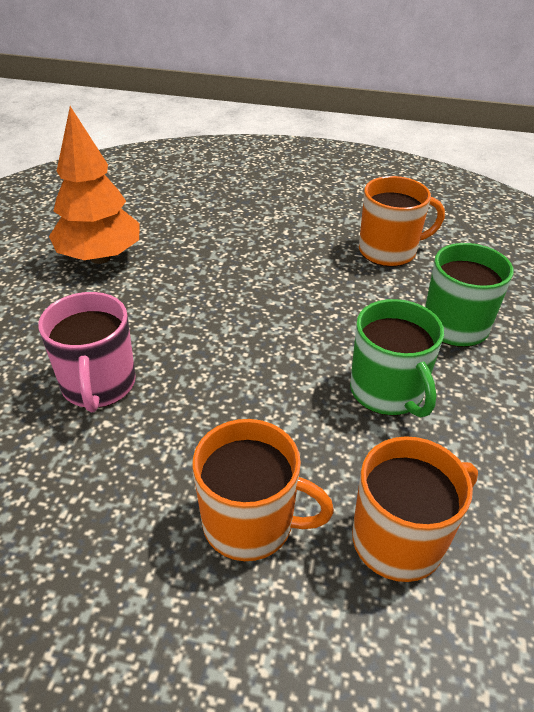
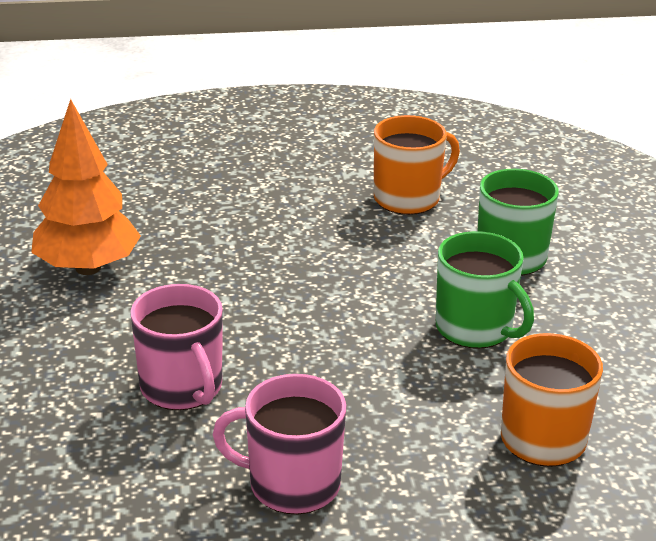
camera: 20 degrees left, 10 degrees down
orange mug [193,419,334,561] -> none
none -> pink mug [213,374,346,514]

